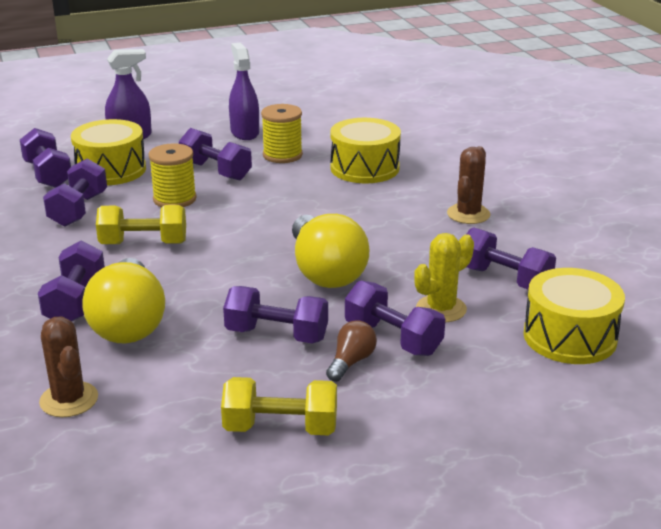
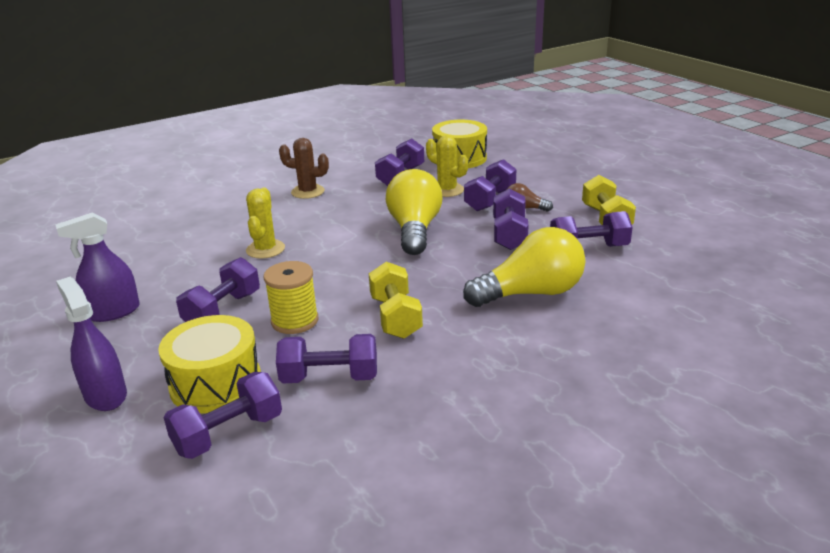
camera: 100 degrees left, 0 degrees up
purple dumbbell [38,241,105,322] -> purple dumbbell moved to [550,211,633,247]
brown cactus [39,317,98,417] -> none
yellow spool [261,104,303,163] -> none
yellow light bulb [292,214,369,288] -> yellow light bulb turned 60 degrees counterclockwise [386,169,443,255]
yellow drum [330,118,401,183] -> none
none -> yellow cactus [246,188,285,259]

